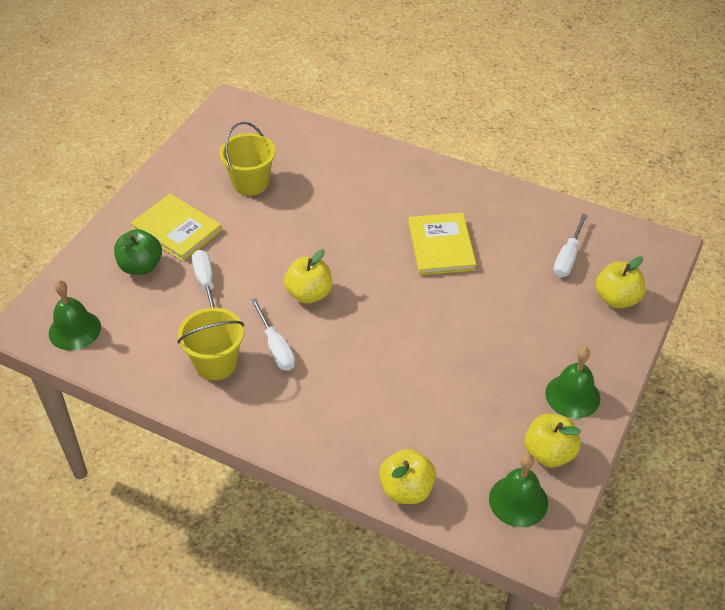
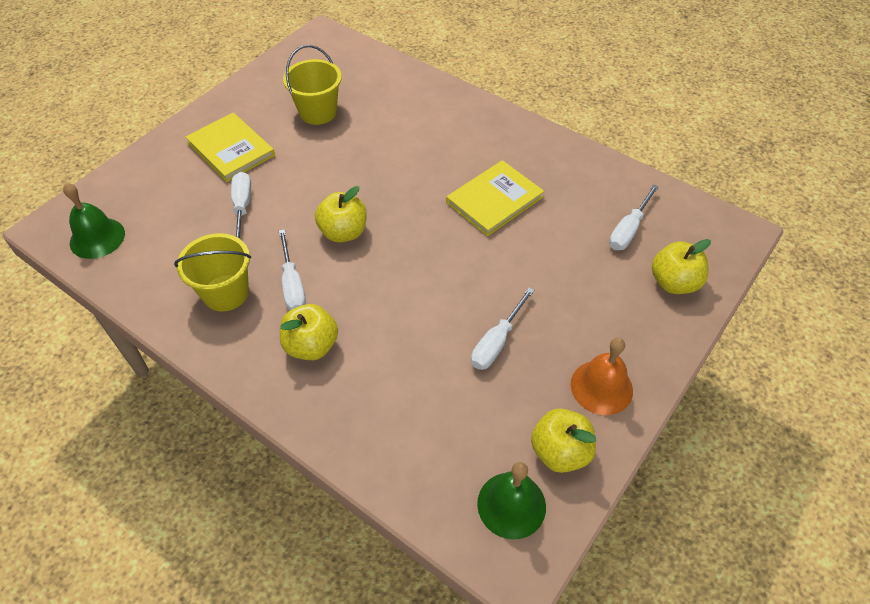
camera: 10 degrees right, 5 degrees up
green apple [114,229,162,275] -> none
yellow apple [379,449,436,504] -> yellow apple moved to [280,304,338,360]
yellow book [408,212,476,275] -> yellow book turned 45 degrees clockwise [446,160,544,236]
green bell [545,347,600,418] -> orange bell [571,338,633,415]
none -> white screwdriver [471,288,534,370]

